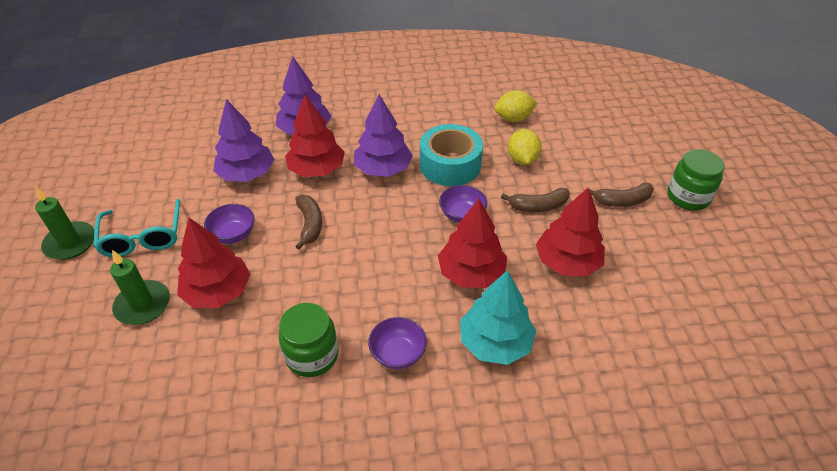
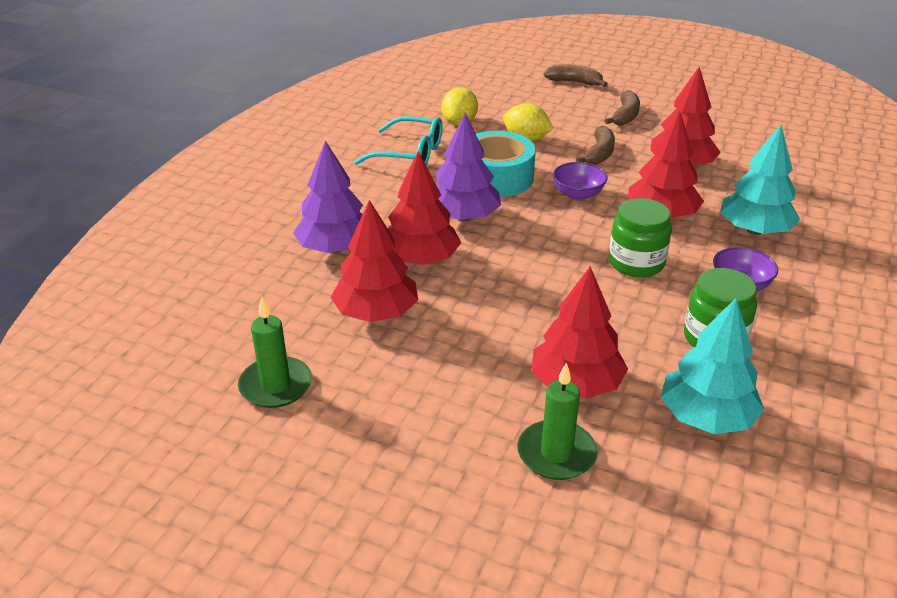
camera: 60 degrees left, 10 degrees down
green candle [35,187,94,260] -> green candle moved to [238,298,312,408]
turquoise glasses [94,199,180,257] -> turquoise glasses moved to [354,116,443,165]
purple bowl [204,204,254,244] -> none
purple tree [213,99,274,182] -> red tree [330,200,418,322]
brown banana [295,195,322,249] -> brown banana moved to [543,64,608,87]
green jar [667,149,725,210] -> green jar moved to [609,198,672,277]
none -> turquoise tree [661,298,764,434]

